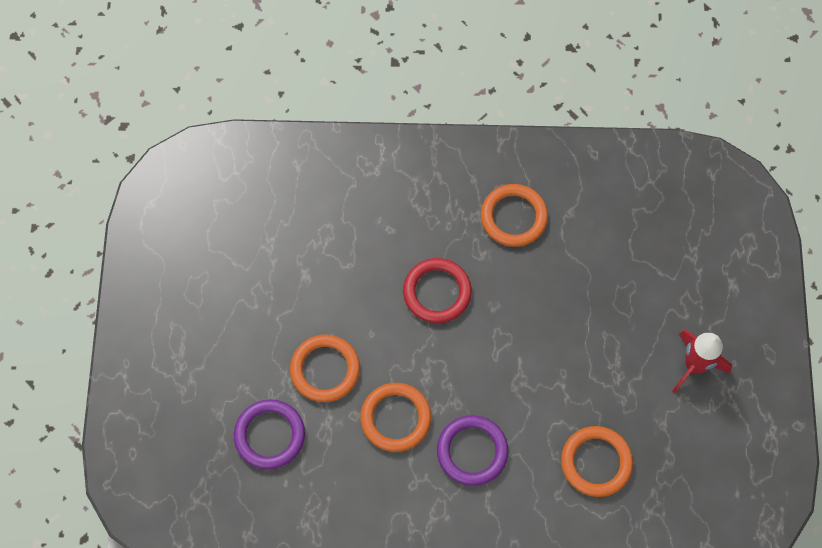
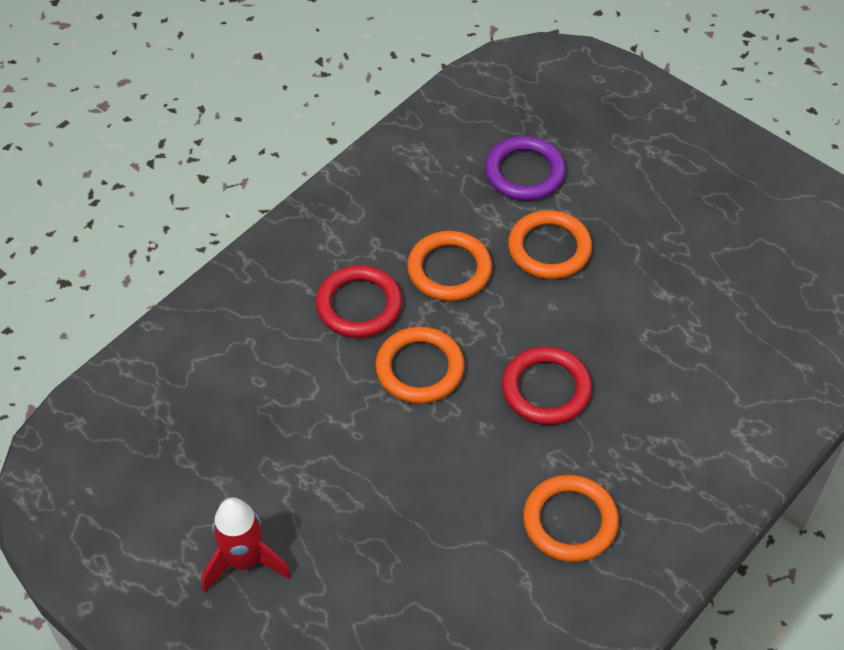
camera: 130 degrees right, 15 degrees down
purple ring [437,415,508,486] -> red ring [316,265,402,338]
orange ring [561,426,633,497] -> orange ring moved to [375,327,465,404]

